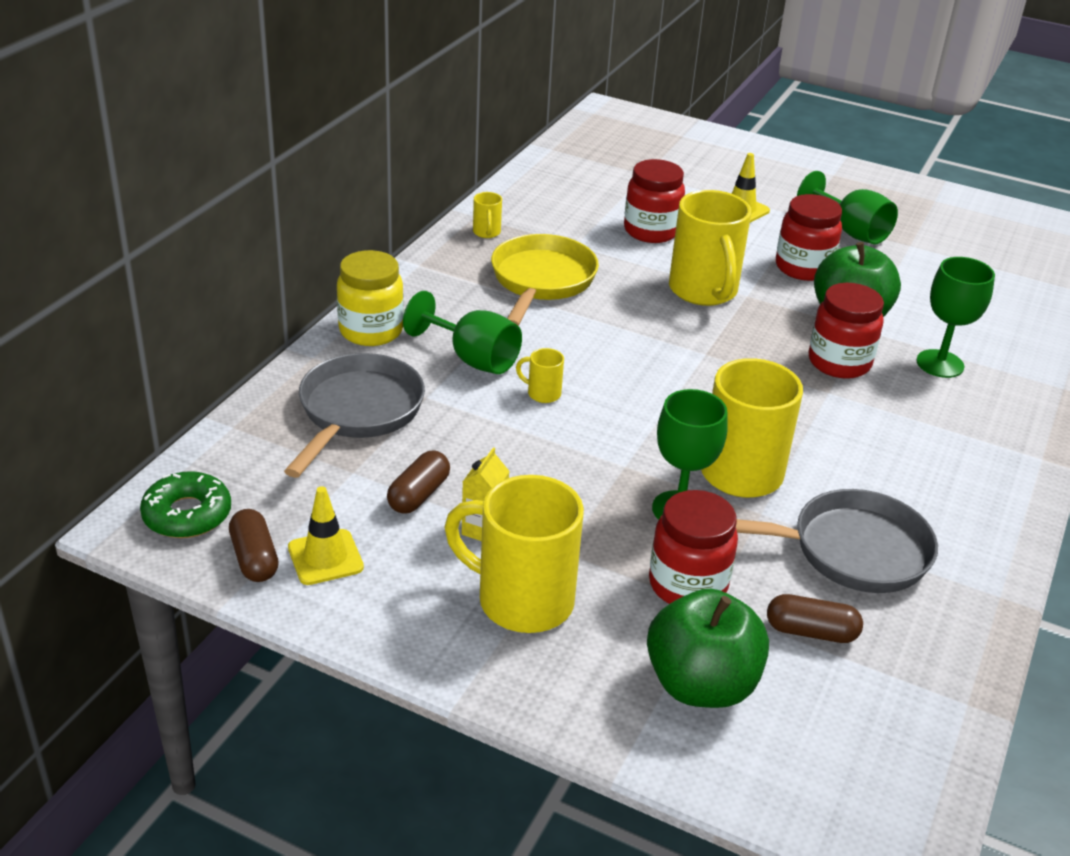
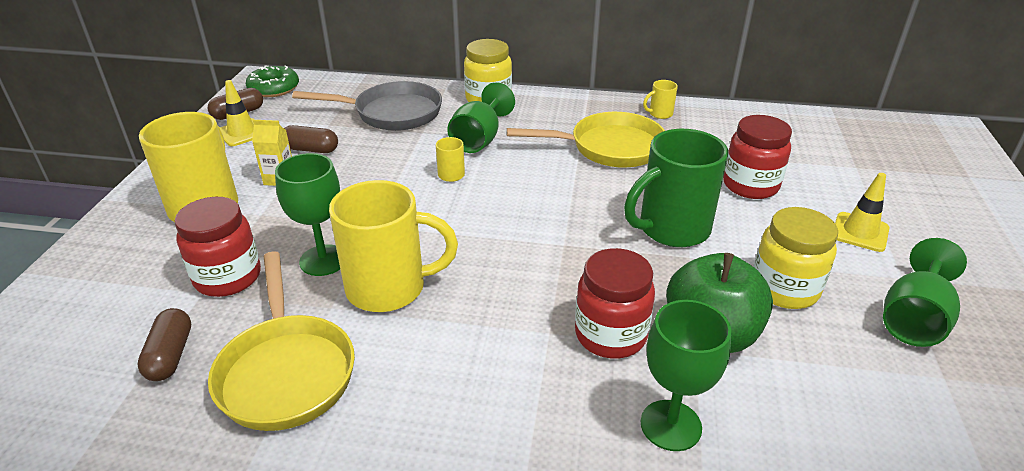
camera: 75 degrees right, 0 degrees up
green apple [647,589,769,708] -> none
yellow mug [669,190,751,306] -> green mug [624,129,728,247]
grey pan [736,489,938,593] -> yellow pan [208,251,355,431]
red jar [776,194,842,281] -> yellow jar [754,207,838,309]

